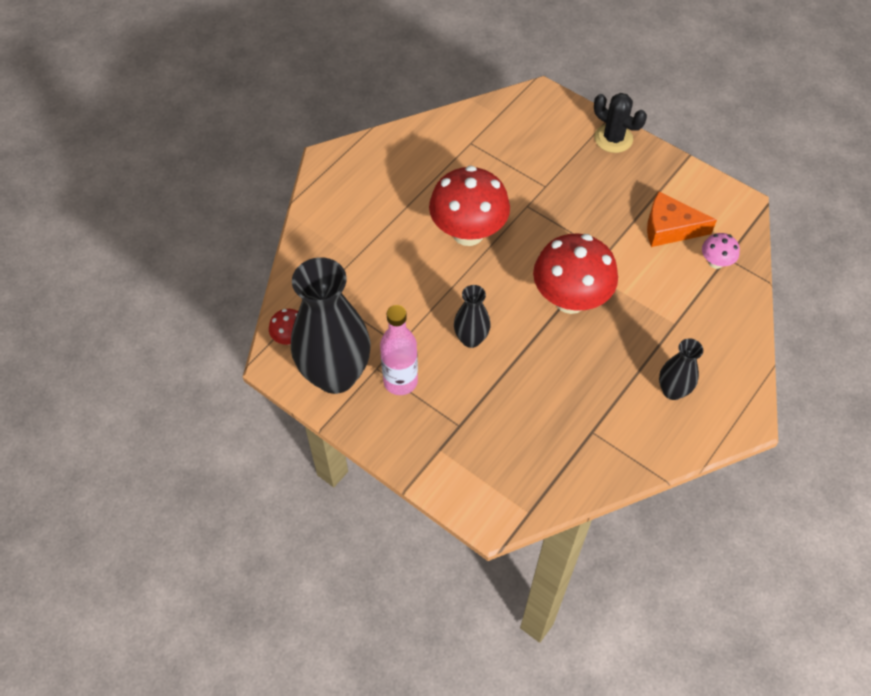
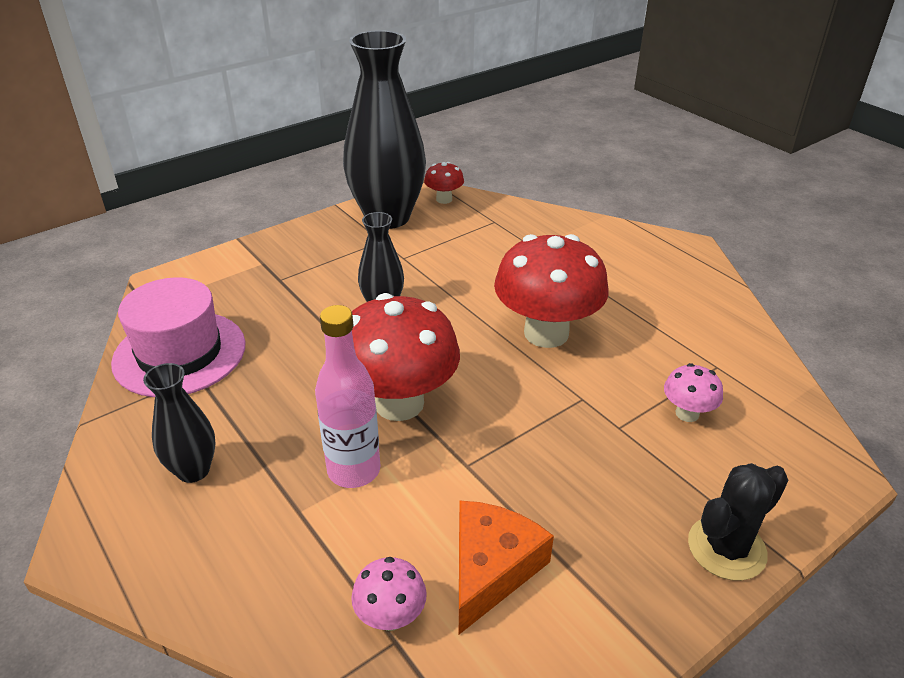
camera: 105 degrees right, 20 degrees down
pink bottle [380,305,418,395] -> pink bottle moved to [315,305,380,488]
none -> pink hat [111,277,246,397]
none -> pink mushroom [664,363,723,422]

